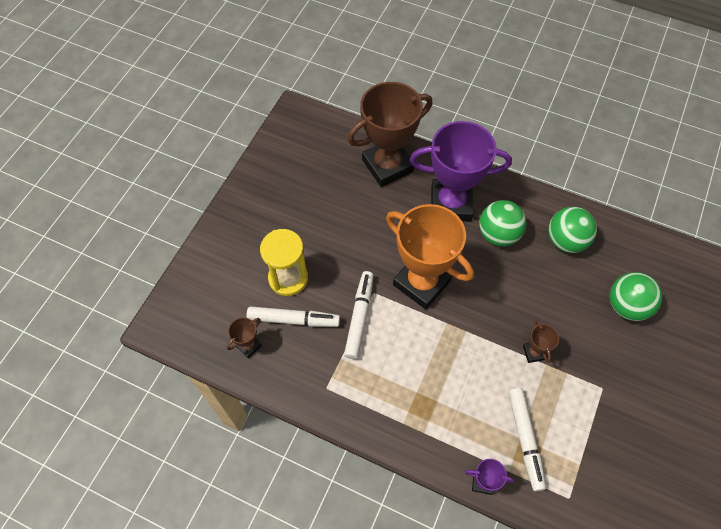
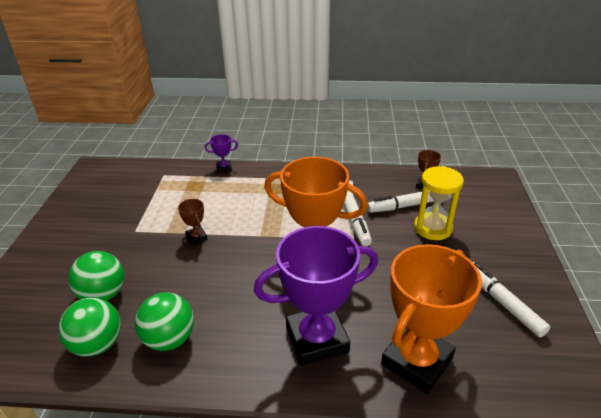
camera: 160 degrees right, 25 degrees down
brown trophy [347,82,433,187] -> orange trophy [381,244,482,394]
green ball [479,200,527,247] -> green ball moved to [59,297,121,357]
white marker [508,388,546,491] -> white marker moved to [473,262,550,337]

